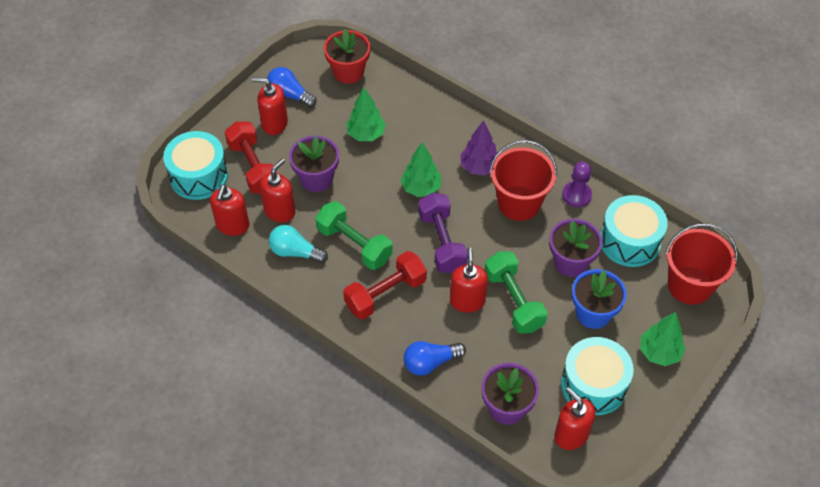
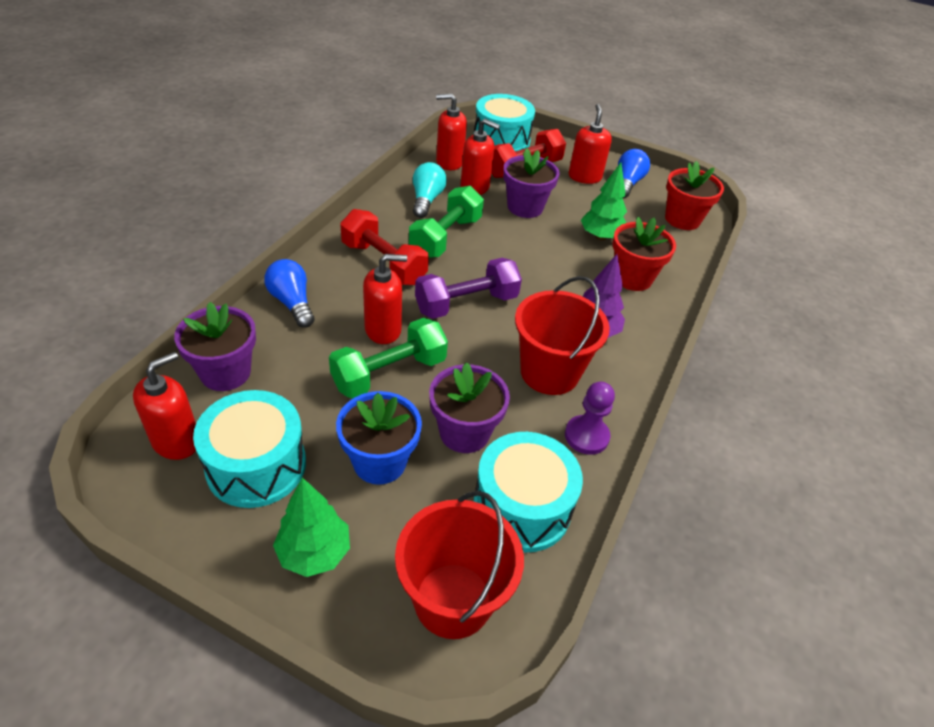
camera: 75 degrees right, 10 degrees down
green tree [400,143,441,197] -> none
none -> red flower pot [612,217,676,291]

